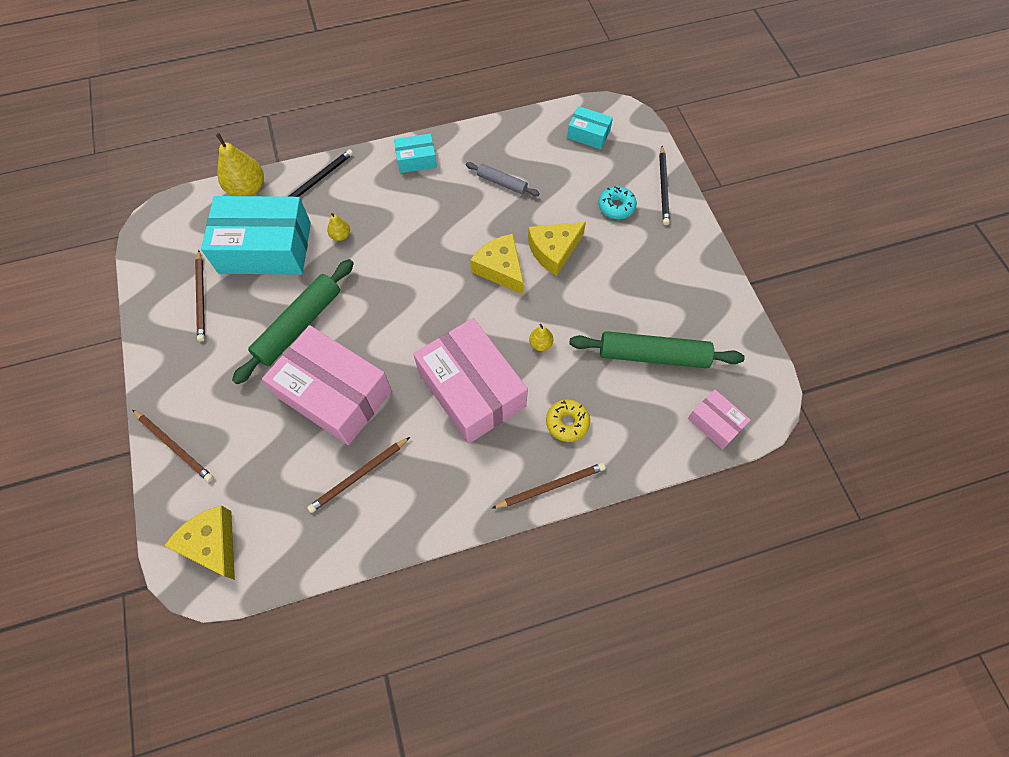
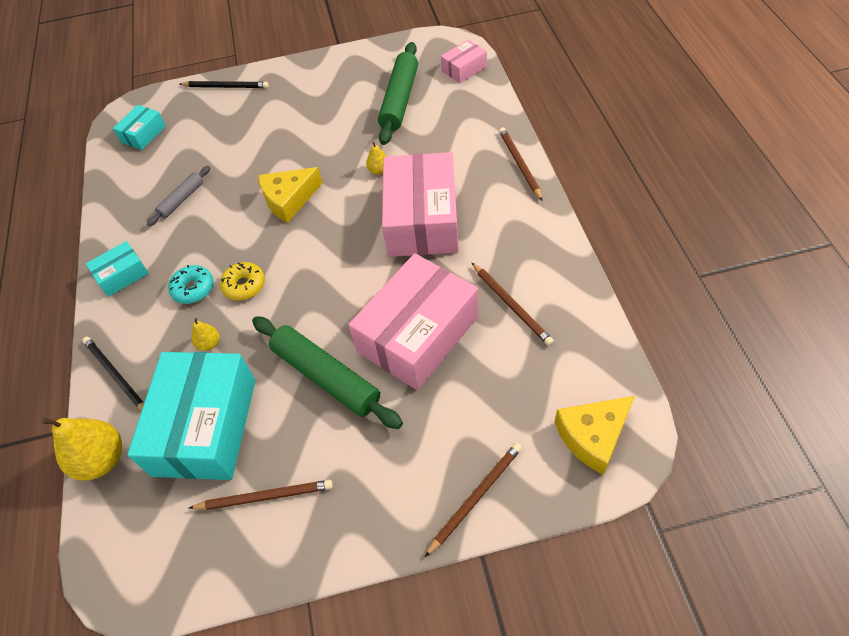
camera: 80 degrees left, 10 degrees down
turquoise box [394,134,437,173] -> turquoise box turned 60 degrees clockwise [86,241,149,297]
pink box [413,318,528,444] -> pink box turned 60 degrees counterclockwise [382,152,459,257]
yellow cheese [528,222,586,276] -> none
yellow donut [546,399,590,442] -> yellow donut moved to [220,262,265,301]
turquoise donut [599,186,637,219] -> turquoise donut moved to [168,265,214,304]

